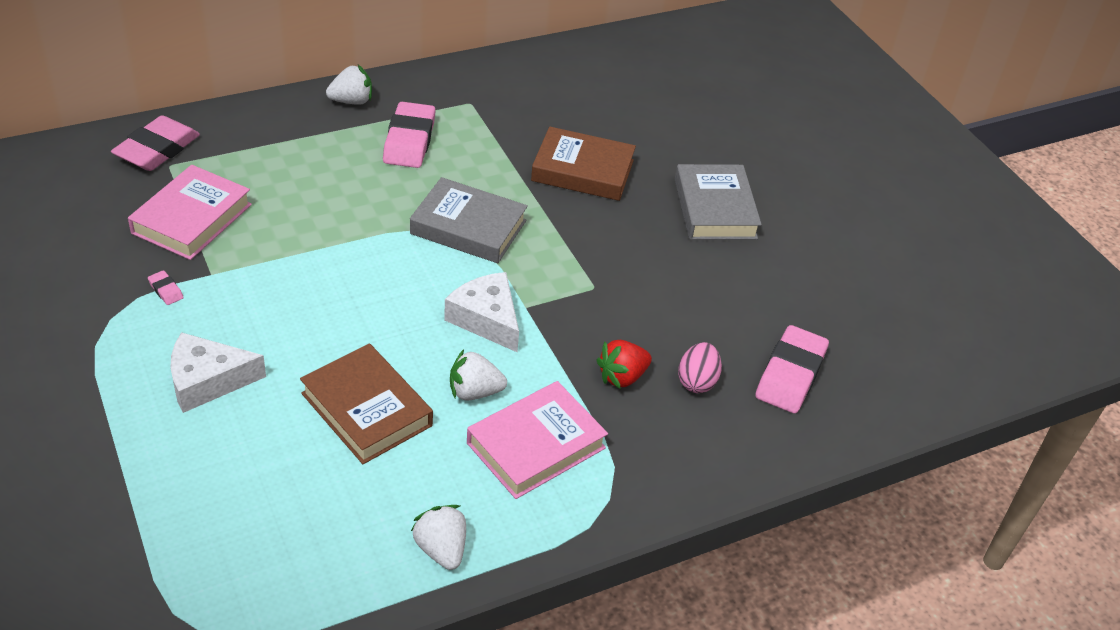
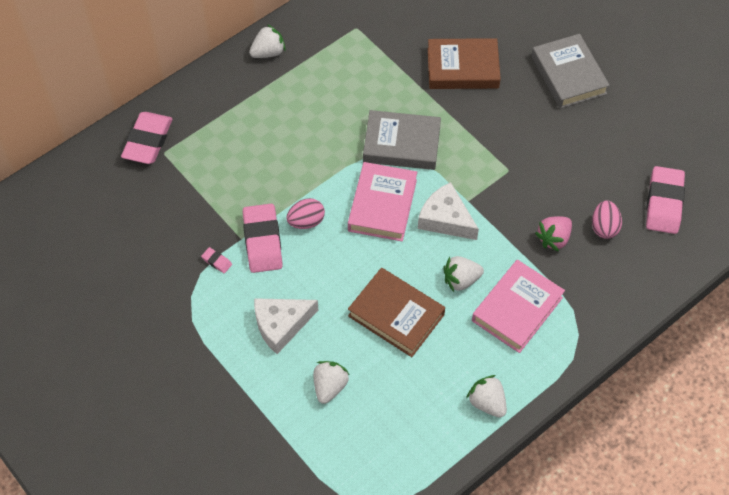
camera: 10 degrees left, 15 degrees up
pink book [128,165,252,260] -> pink book moved to [348,162,417,241]
pink eraser [383,102,436,168] -> pink eraser moved to [243,204,283,273]
red strawberry [597,340,652,389] -> pink strawberry [535,216,572,252]
none -> pink egg [286,198,325,229]
none -> white strawberry [313,361,350,404]

